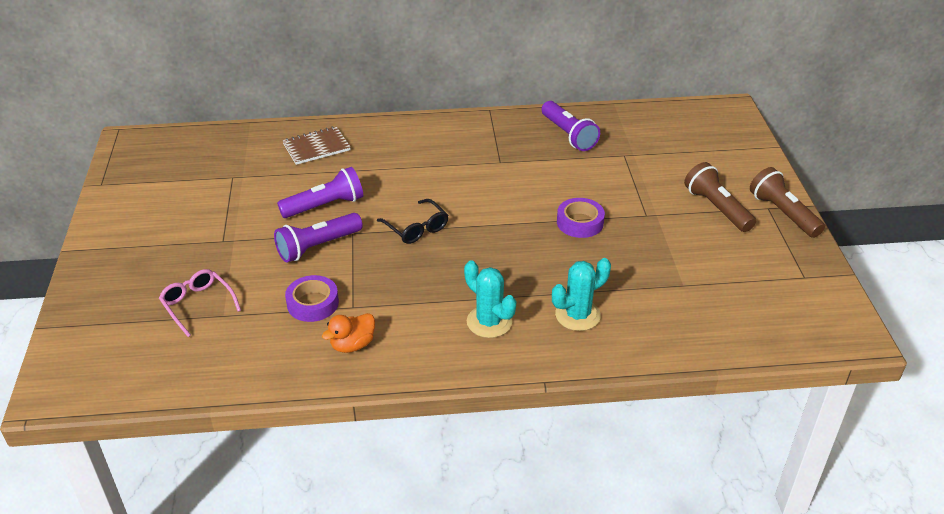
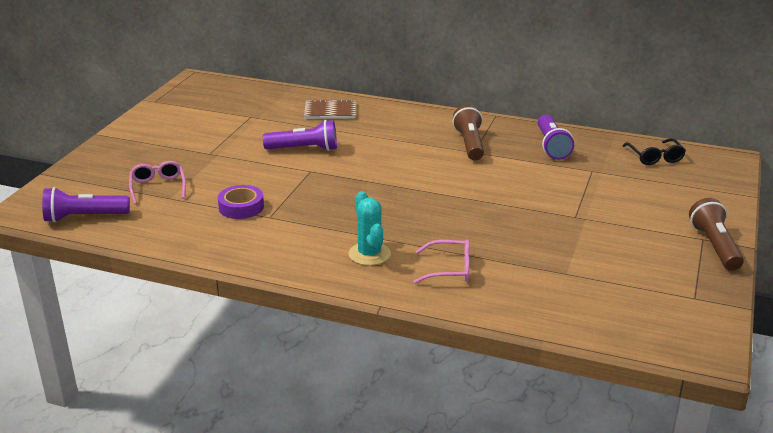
camera: 25 degrees right, 10 degrees down
purple flashlight [274,213,363,263] -> purple flashlight moved to [42,187,130,223]
orange duck [322,313,375,353] -> none
black glasses [377,199,448,244] -> black glasses moved to [622,138,686,165]
turquoise cactus [552,258,611,331] -> pink glasses [413,240,469,284]
purple tape [557,198,605,238] -> none
brown flashlight [684,162,756,232] -> brown flashlight moved to [453,105,484,161]

